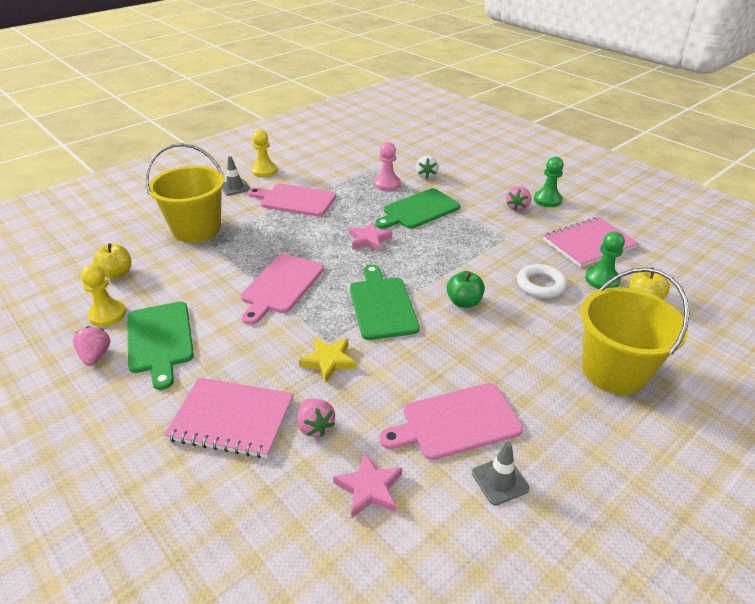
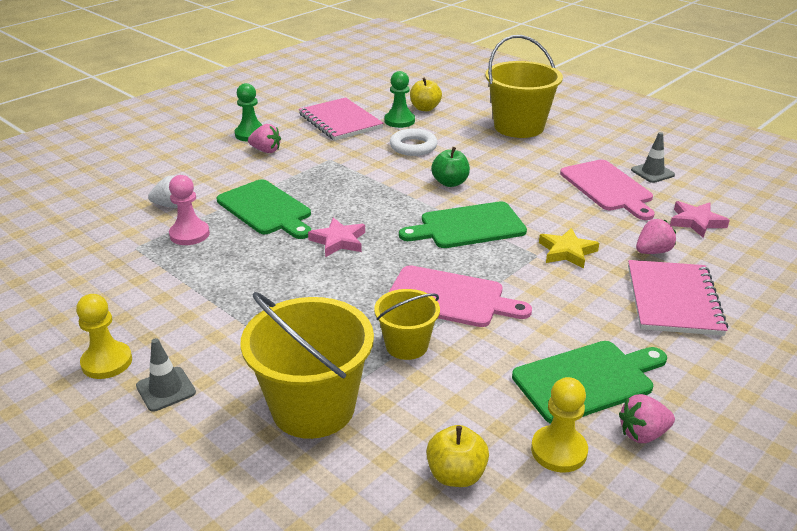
camera: 95 degrees left, 5 degrees down
pink cutting board [248,184,336,216] -> none
none -> yellow bucket [374,289,440,360]

